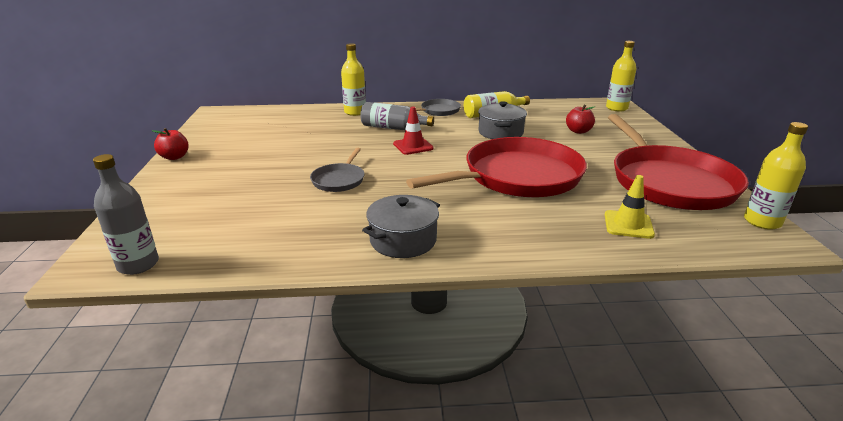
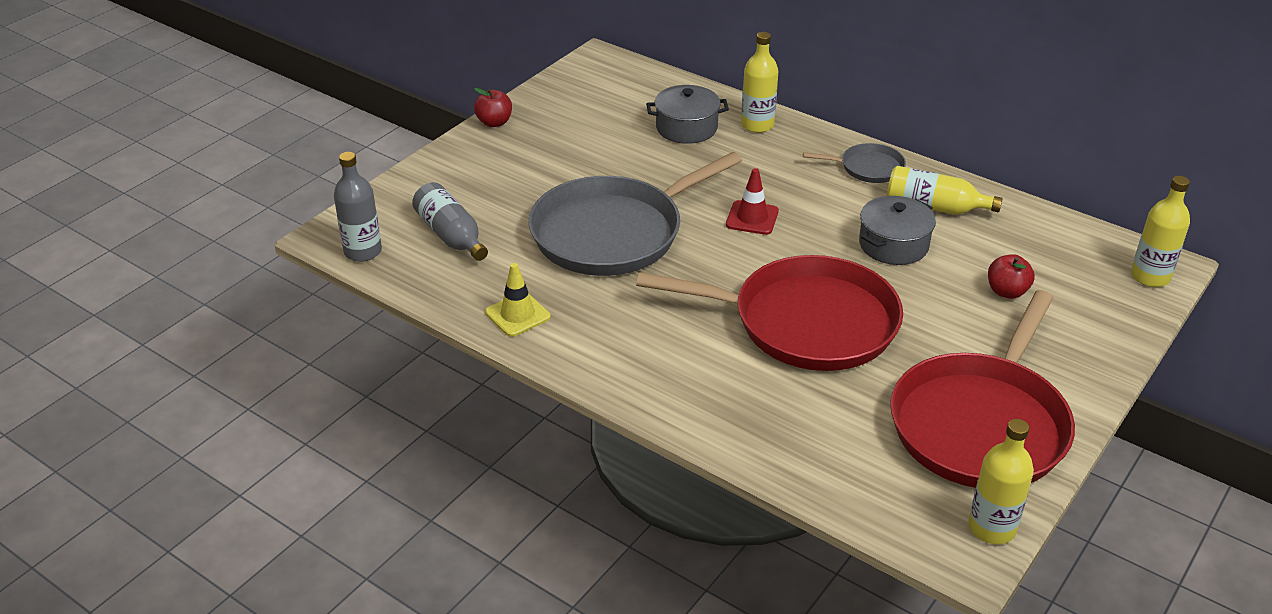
camera: 40 degrees right, 10 degrees up
grey pan [310,148,365,192] -> grey pan [528,152,742,276], size x2.23
grey bottle [360,102,434,130] -> grey bottle moved to [412,182,488,261]
grey pot [362,195,440,258] -> grey pot moved to [646,85,729,144]
yellow traffic cone [605,175,655,239] -> yellow traffic cone moved to [485,263,551,337]

